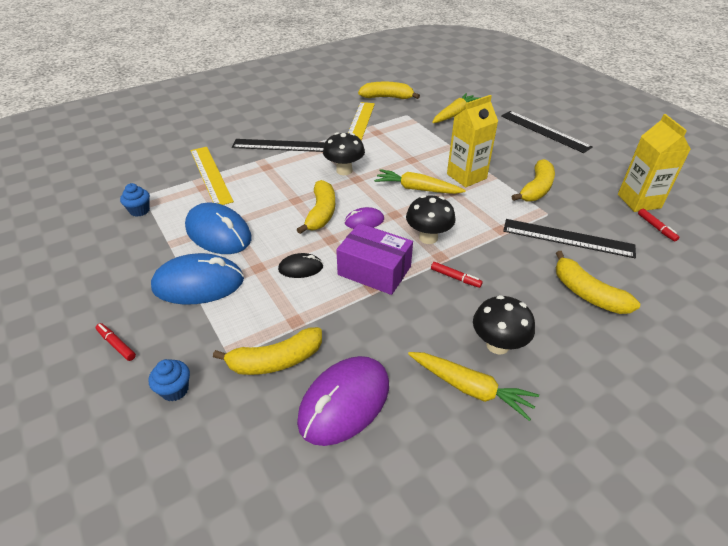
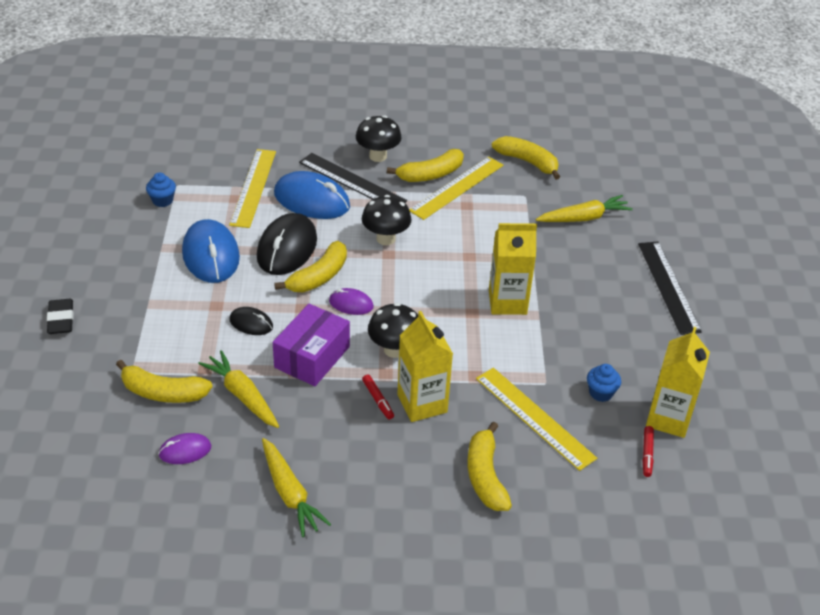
camera: 30 degrees right, 0 degrees up
red marker [95,323,136,361] -> black eraser [47,299,74,334]
blue cupcake [149,359,190,401] -> blue cupcake moved to [587,364,621,402]
blue mouse [151,253,244,304] -> blue mouse moved to [274,171,350,219]
purple mouse [297,356,389,446] -> purple mouse [158,433,211,464], size x0.51
purple box [336,223,413,295] -> purple box turned 60 degrees clockwise [273,304,350,386]
yellow carrot [374,169,466,194] -> yellow carrot moved to [198,350,279,428]
black mushroom [473,295,535,354] -> black mushroom moved to [356,115,402,162]
black ruler [503,219,636,258] -> yellow ruler [476,368,597,471]
yellow banana [512,159,555,201] -> yellow banana moved to [387,149,464,182]
none -> black mouse [257,213,317,275]
none -> yellow carton [397,311,453,422]

